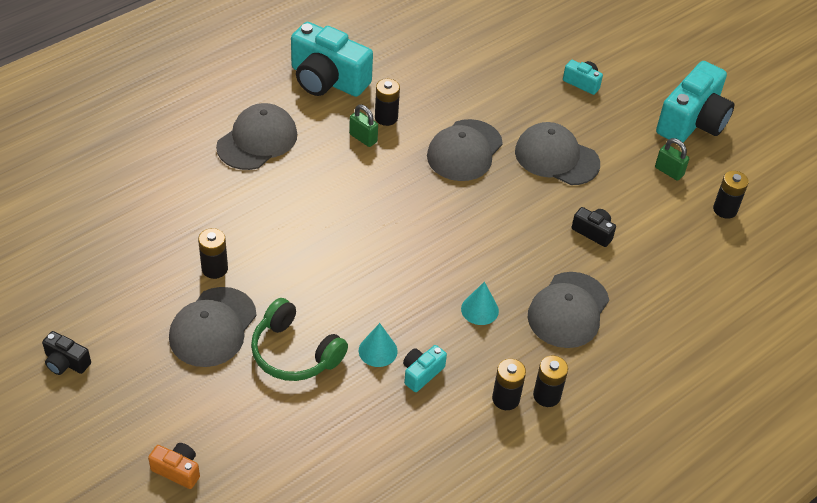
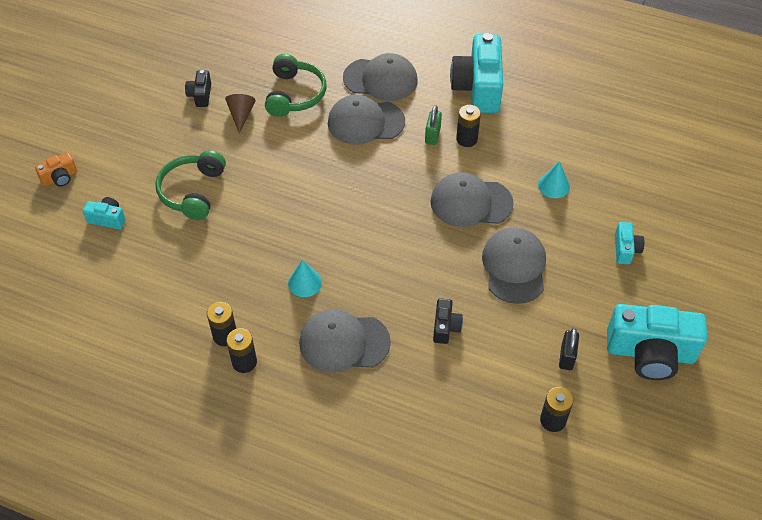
camera: 65 degrees right, 5 degrees up
black camera [42,331,91,375] -> black camera moved to [185,70,211,107]
orange camera [148,443,200,489] -> orange camera turned 60 degrees clockwise [35,152,77,187]
grey cap [169,287,257,367] -> grey cap moved to [328,94,405,145]
black battery [198,228,228,279] -> brown cone [225,94,256,134]
turquoise cone [359,323,398,367] -> turquoise cone moved to [538,161,570,198]
turquoise camera [403,345,447,392] -> turquoise camera moved to [83,197,126,229]
green padlock [655,138,689,181] -> black padlock [559,328,579,370]
none -> green headphones [265,54,326,117]

